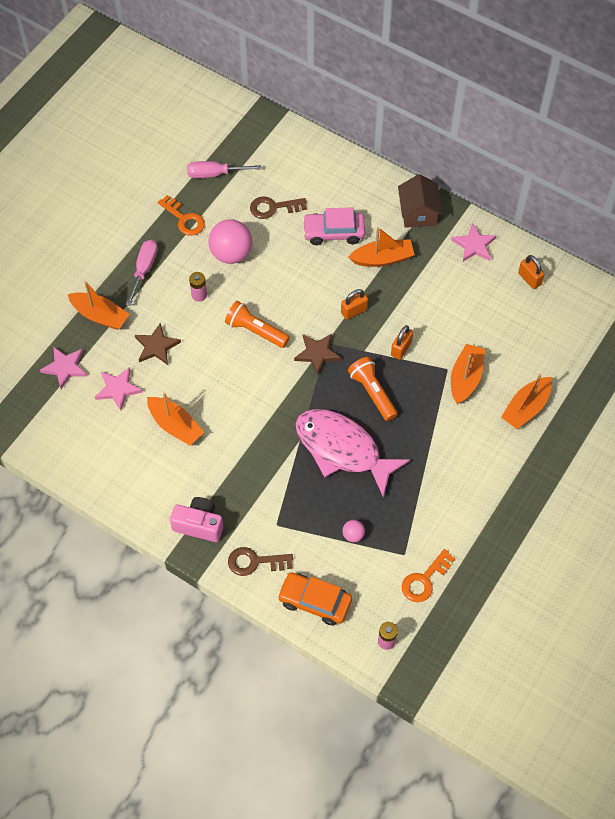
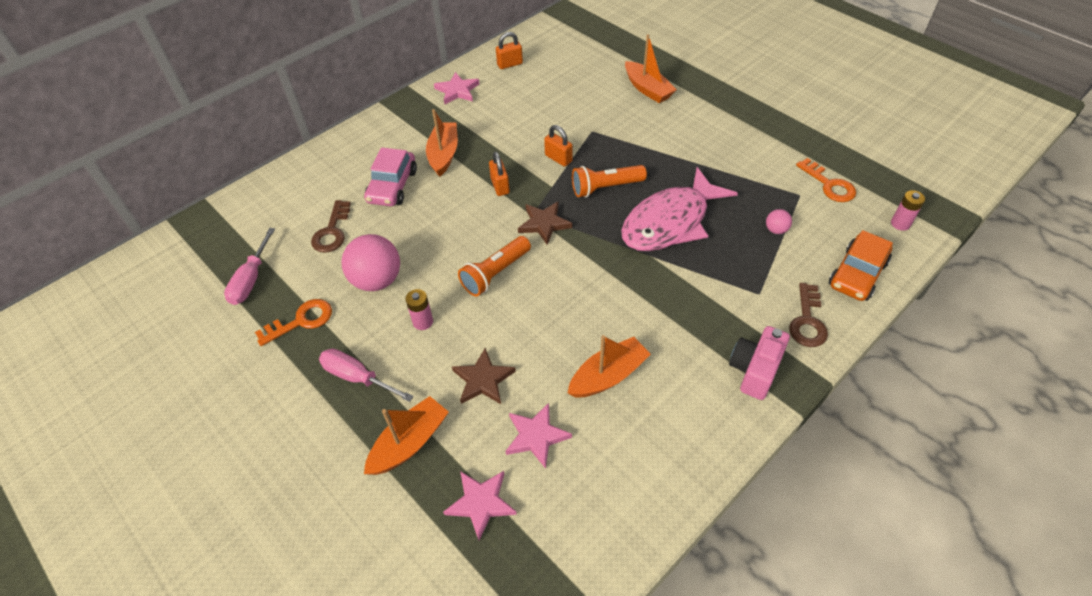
camera: 75 degrees left, 10 degrees down
brown house [398,174,443,228] -> none
orange boat [451,344,485,404] -> none

